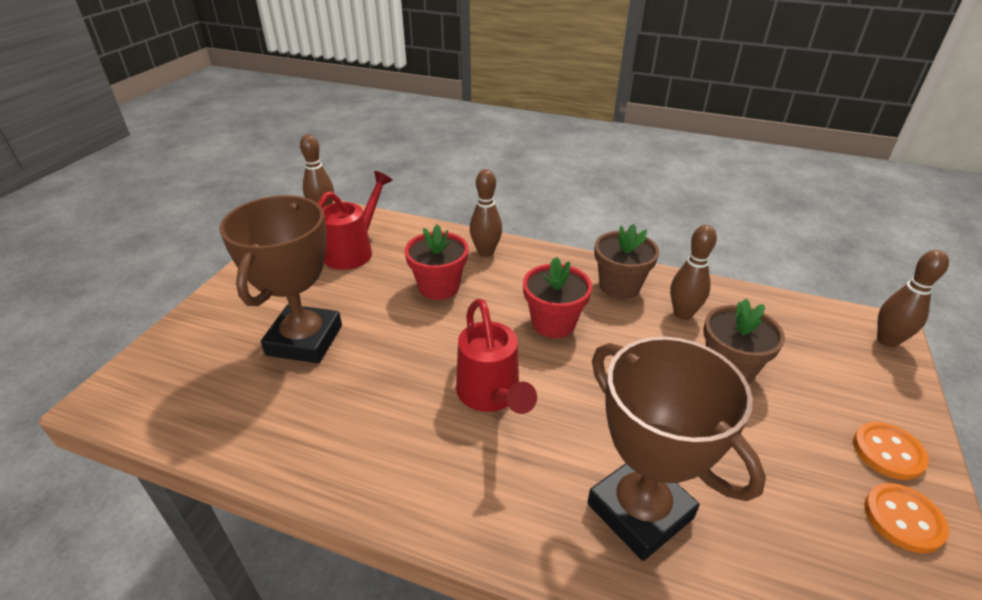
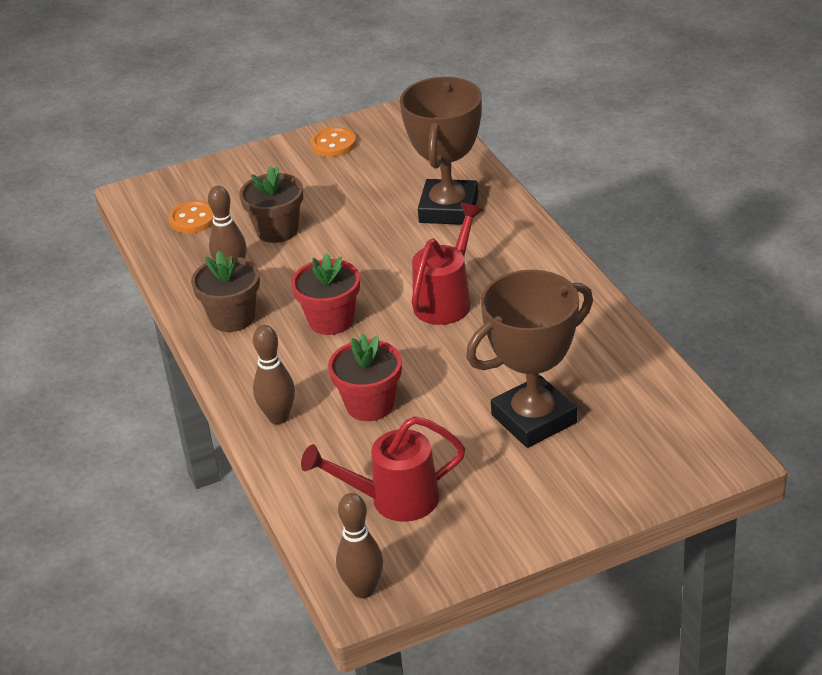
camera: 130 degrees left, 0 degrees up
orange button [853,422,929,480] -> orange button moved to [168,200,214,233]
brown bowling pin [877,250,949,347] -> none

